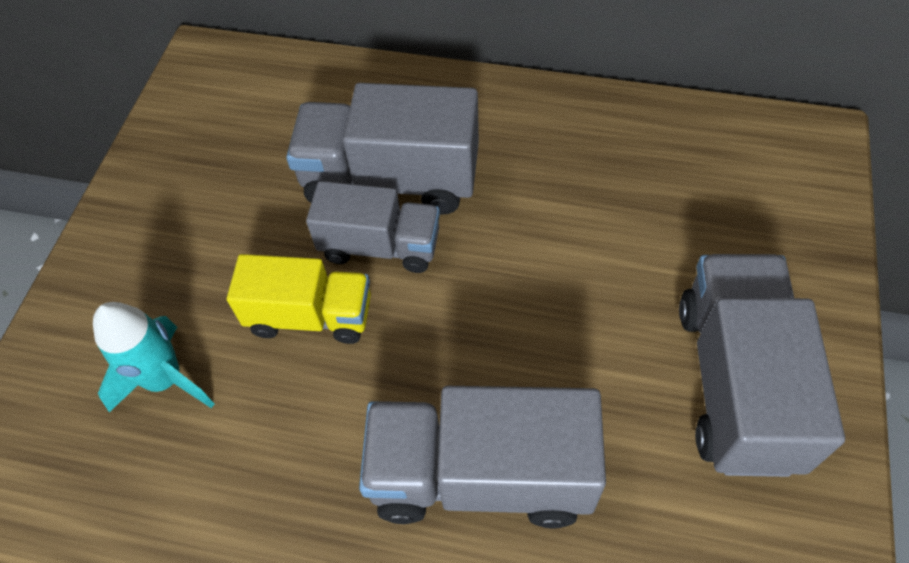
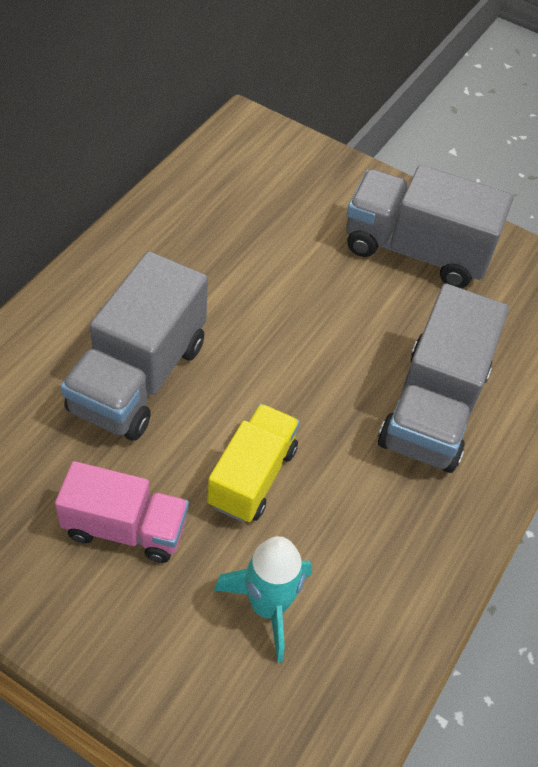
camera: 80 degrees left, 5 degrees down
grey truck [306,181,440,273] -> none
none -> pink truck [55,461,189,563]

